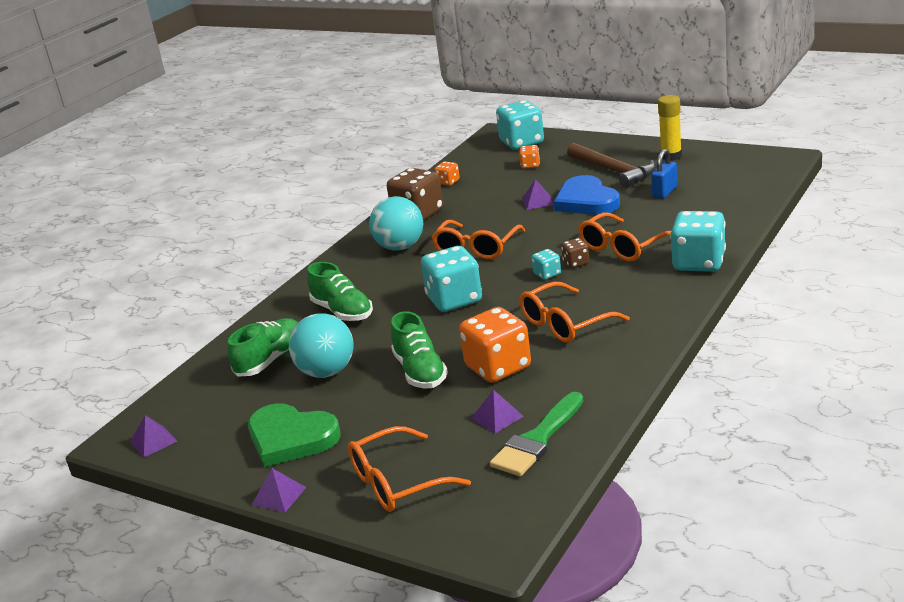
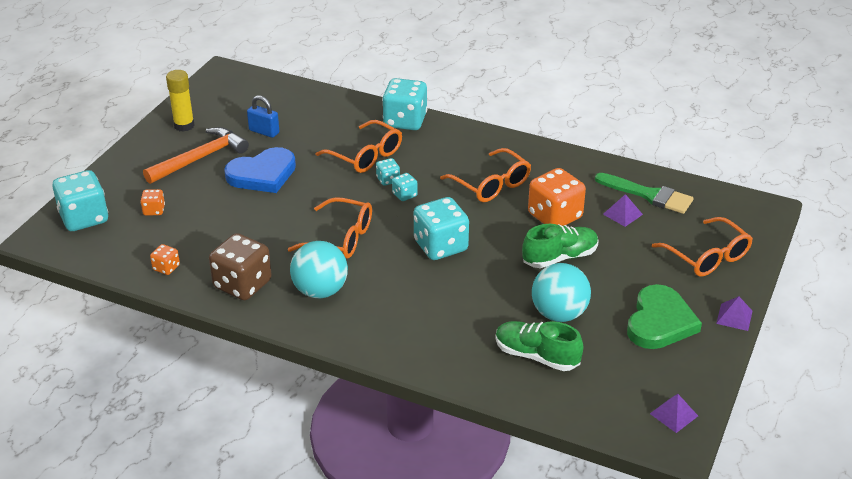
camera: 100 degrees left, 10 degrees up
green shoe [307,262,373,321] -> none
purple pyramid [522,179,554,210] -> none
brown dice [561,238,589,268] -> turquoise dice [376,158,400,186]
brown hammer [567,143,656,188] -> orange hammer [143,127,249,184]

